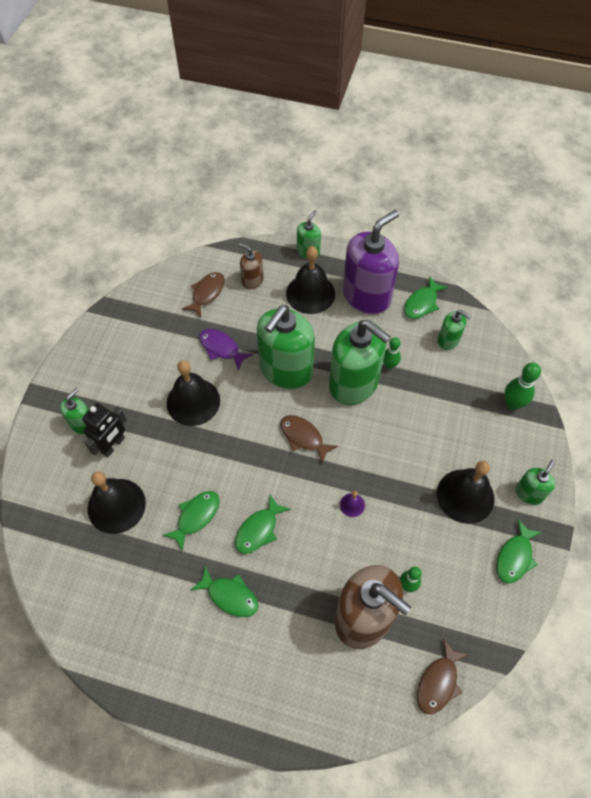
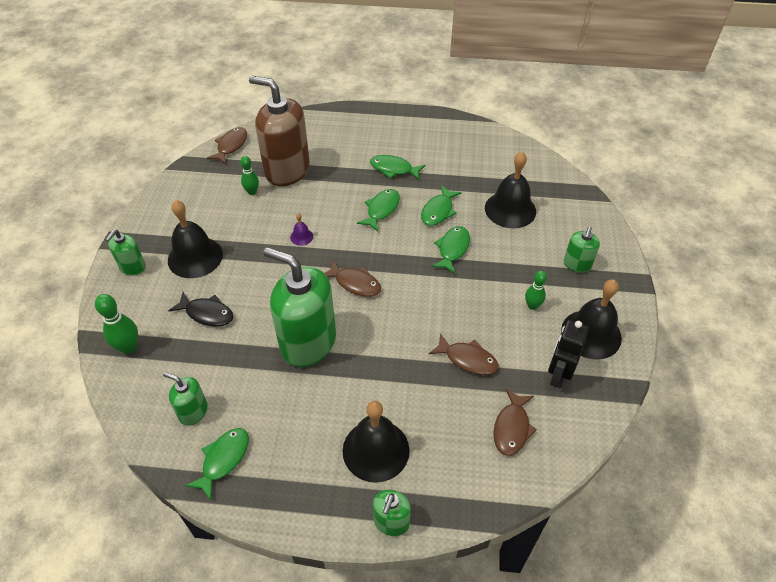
camera: 170 degrees right, 10 degrees down
black robot [82,403,127,457] -> black robot moved to [548,320,589,388]
black bell [167,360,220,426] -> black bell moved to [561,279,622,360]
purple fish [199,329,253,371] -> brown fish [429,333,499,375]
brown soap dispenser [239,243,264,289] -> none
green soap dispenser [257,305,315,389] -> none
purple soap dispenser [343,210,399,315] -> none
green bowling pin [383,337,401,369] -> green bowling pin moved to [525,271,547,310]
green fish [496,519,542,583] -> green fish moved to [431,226,470,274]
none -> black fish [168,292,234,327]

